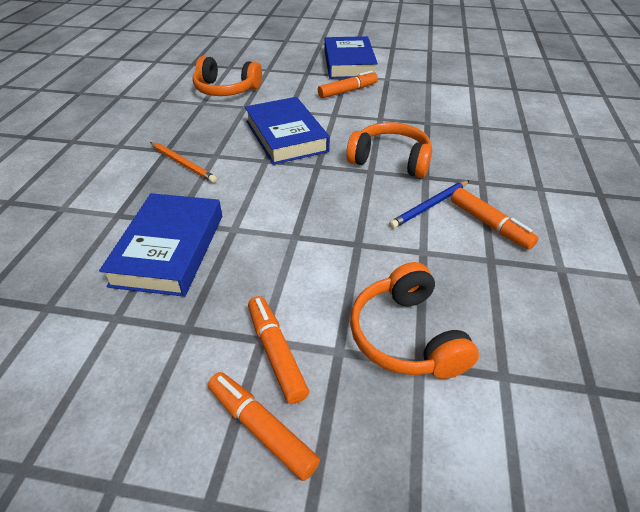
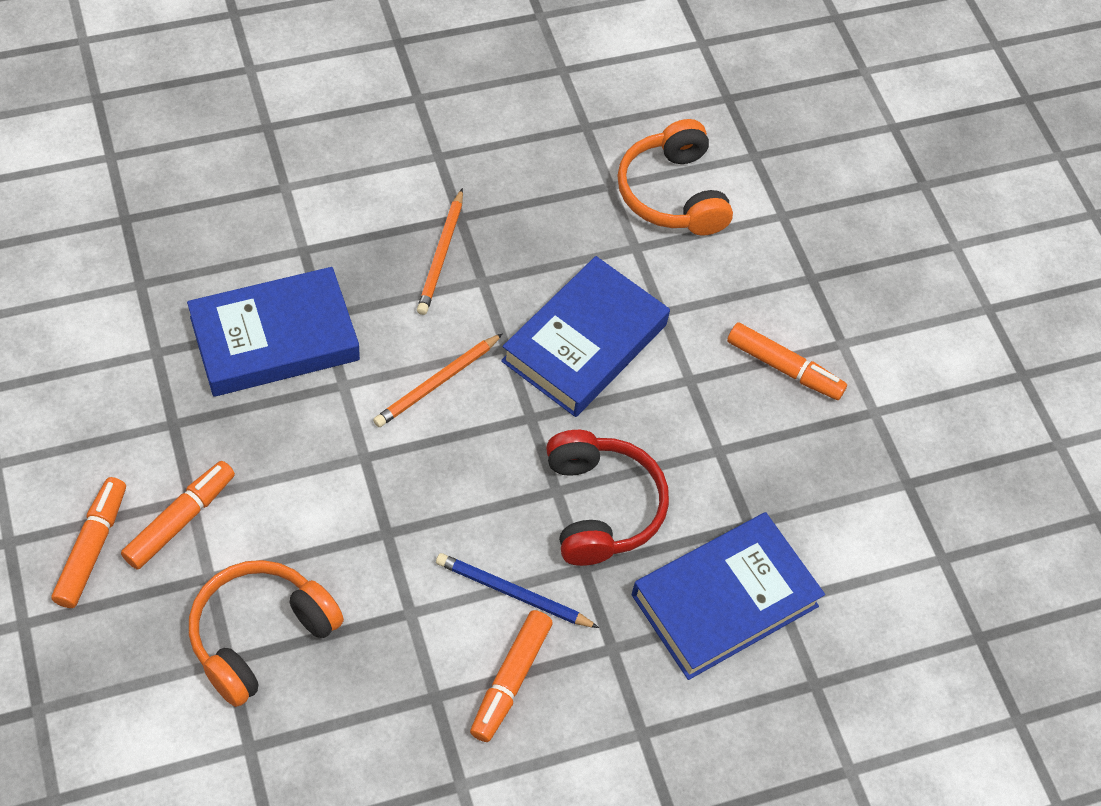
camera: 55 degrees right, 15 degrees up
blue book [324,36,378,79] -> blue book moved to [631,512,825,680]
orange headphones [346,122,432,178] -> red headphones [546,430,669,566]
none -> orange pencil [373,333,503,427]

